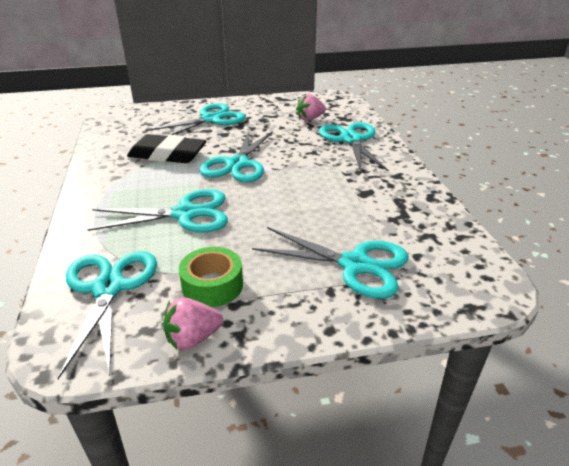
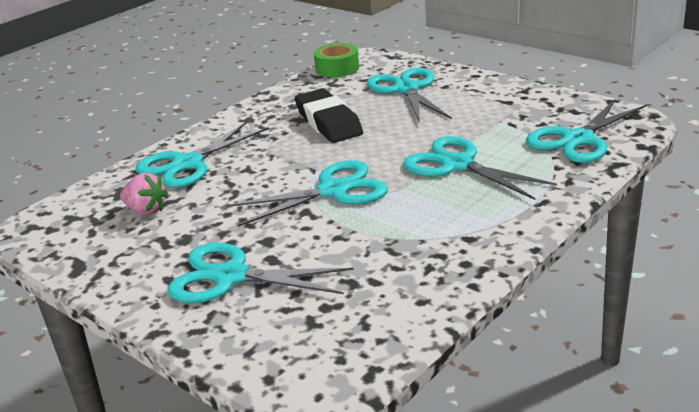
camera: 125 degrees left, 5 degrees down
black eraser [127,134,206,163] -> black eraser moved to [295,89,363,143]
pink strawberry [163,297,223,349] -> none
green tape [179,247,243,307] -> green tape moved to [314,43,359,77]

